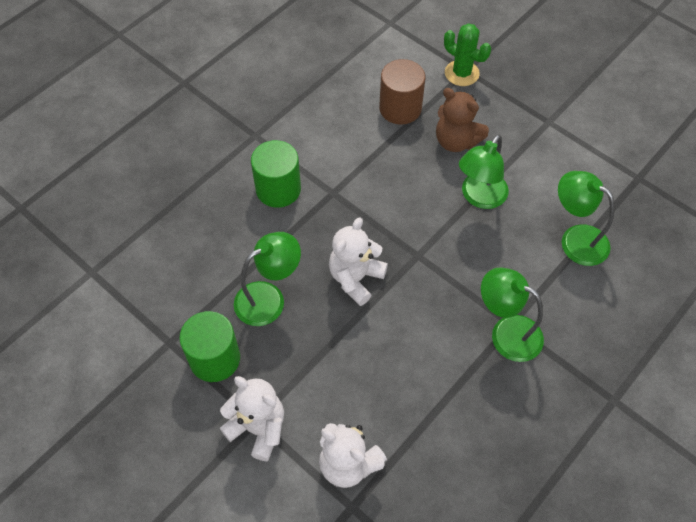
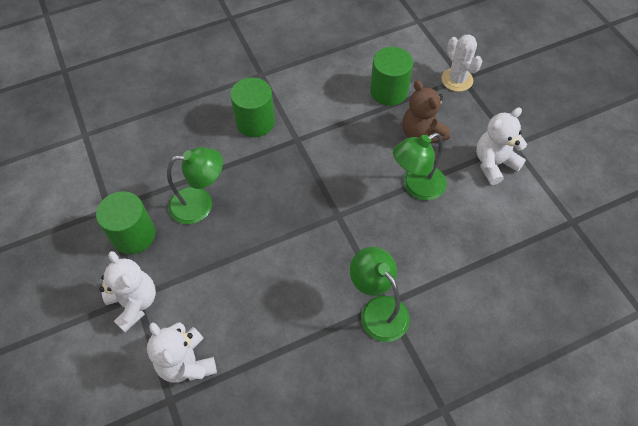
camera: 25 degrees right, 0 degrees up
white teddy bear [329,218,388,306] -> white teddy bear moved to [476,108,527,185]
brown cylinder [379,59,425,125] -> green cylinder [370,47,413,106]
green cactus [444,23,491,86] -> white cactus [441,34,482,92]
green lamp [558,171,615,266] -> none

